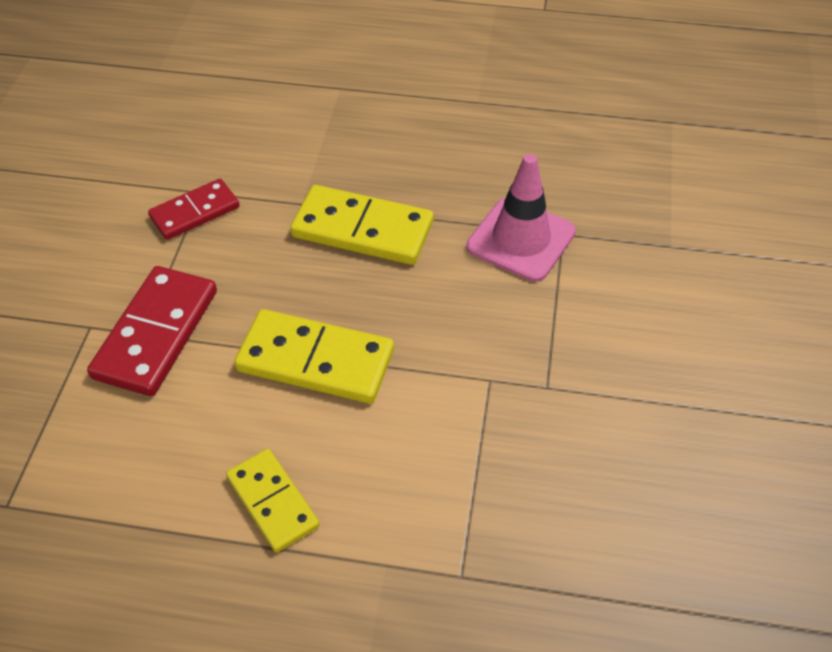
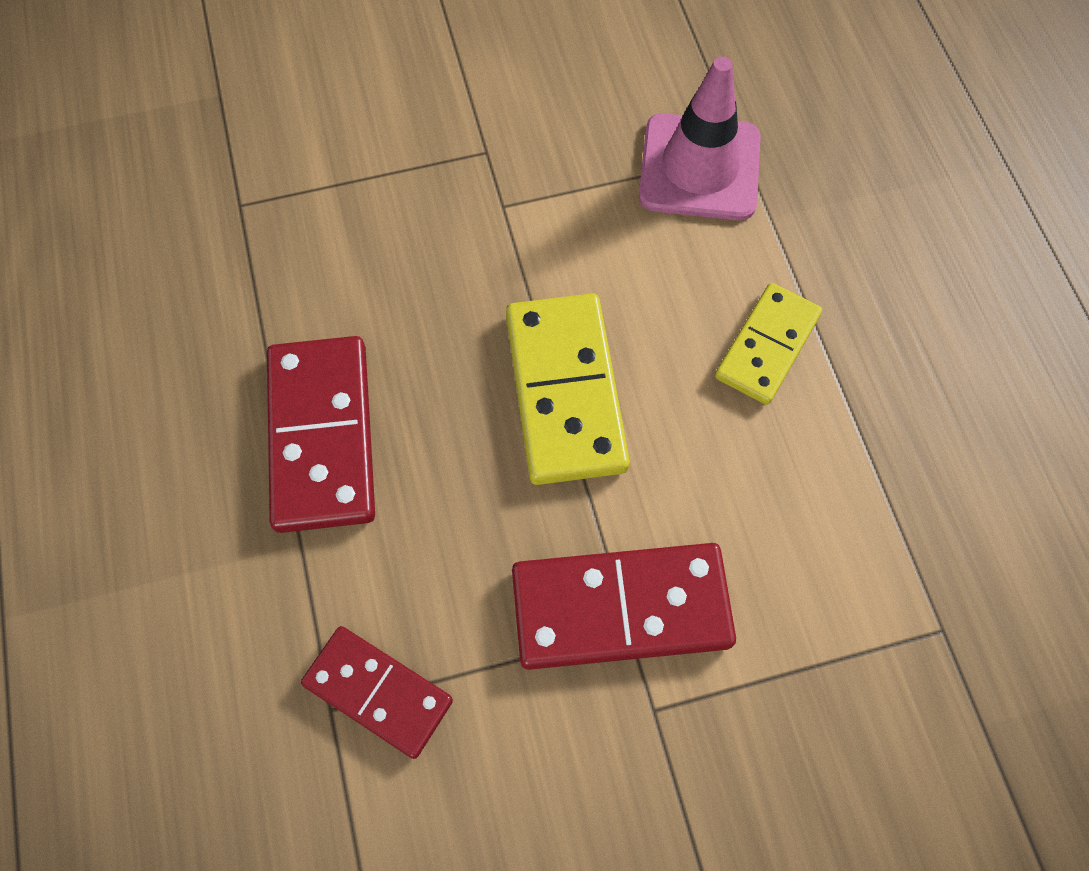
camera: 115 degrees left, 15 degrees up
yellow domino [290,185,434,265] -> red domino [267,336,375,533]
pink traffic cone [466,154,576,282] -> pink traffic cone moved to [639,56,761,220]

